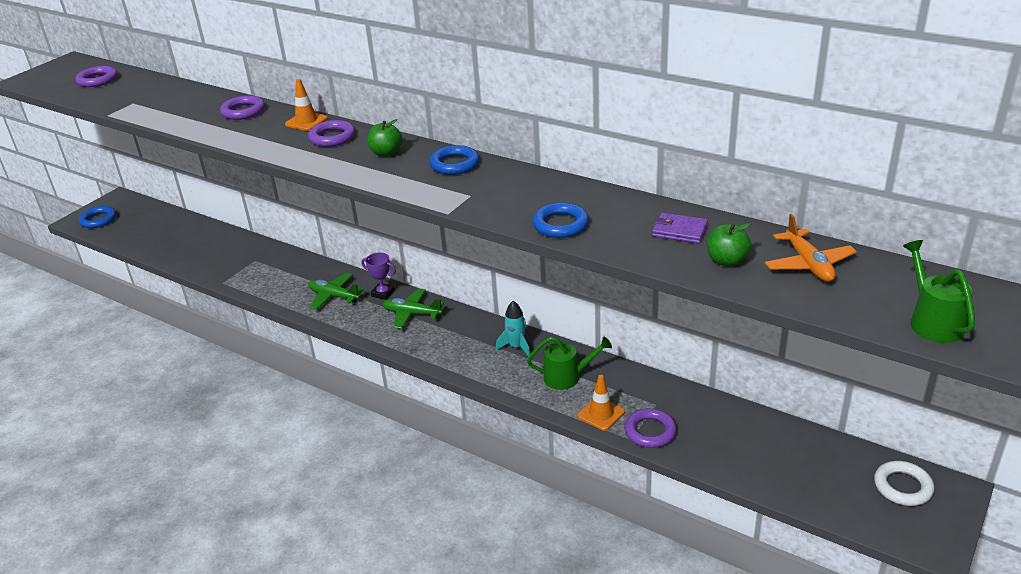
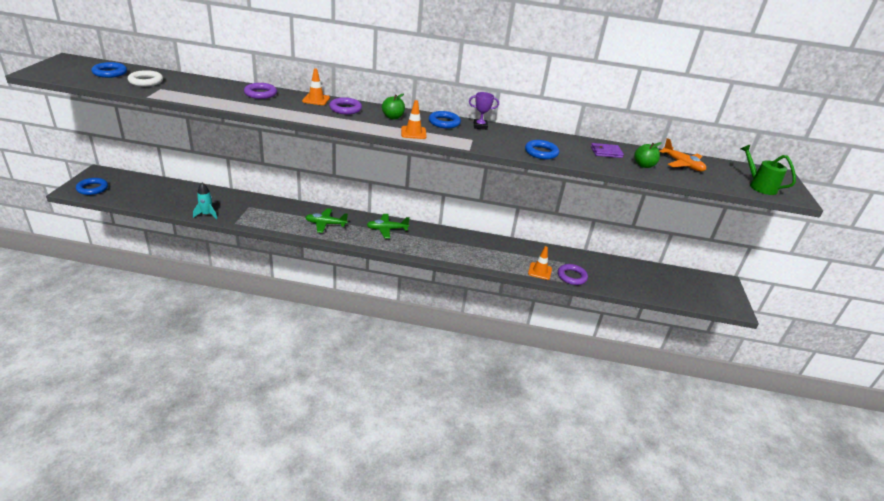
camera: 30 degrees left, 0 degrees up
purple ring [75,66,118,87] -> blue ring [91,62,127,78]
purple trophy [362,252,396,300] -> purple trophy moved to [469,92,499,130]
turquoise rocket [496,301,530,357] -> turquoise rocket moved to [193,183,217,219]
green watering can [527,336,612,390] -> none
white ring [874,461,934,506] -> white ring moved to [128,70,163,86]
none -> orange traffic cone [401,100,427,139]

